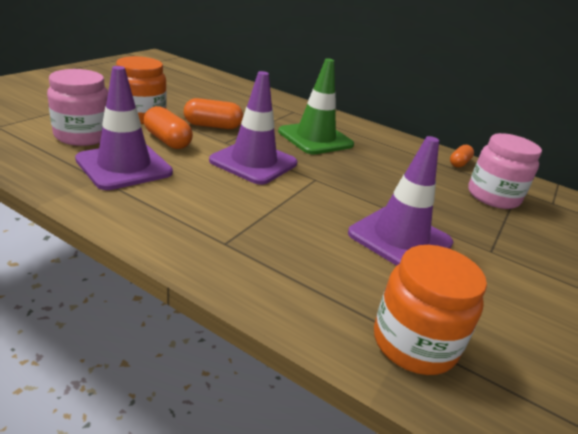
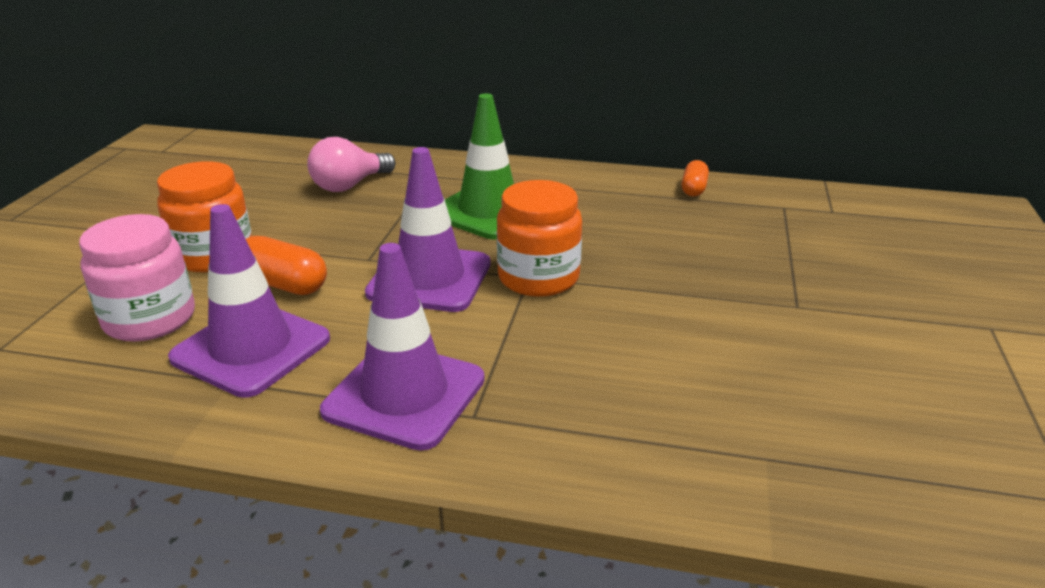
camera: 15 degrees left, 0 degrees up
orange capsule [184,98,243,129] -> none
purple traffic cone [348,136,453,266] -> purple traffic cone moved to [320,243,485,451]
orange jar [374,245,487,375] -> orange jar moved to [497,180,582,297]
pink jar [468,133,542,209] -> none
none -> pink light bulb [307,137,395,192]

